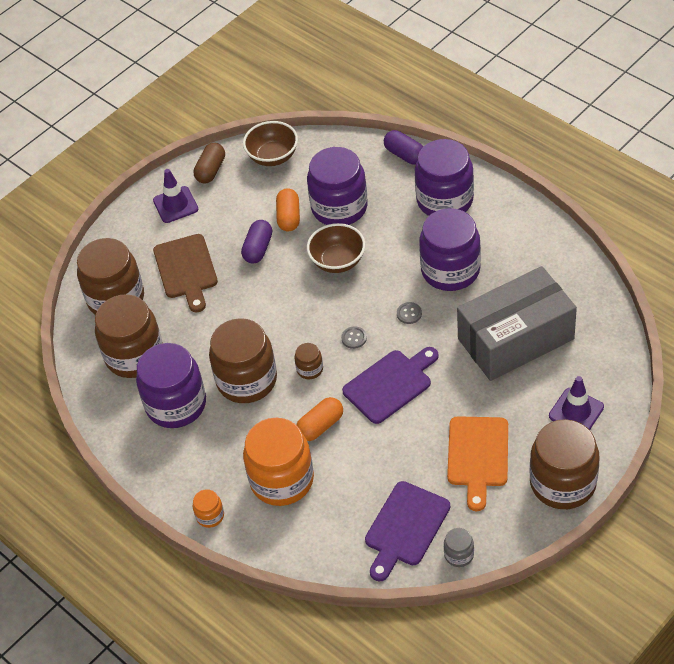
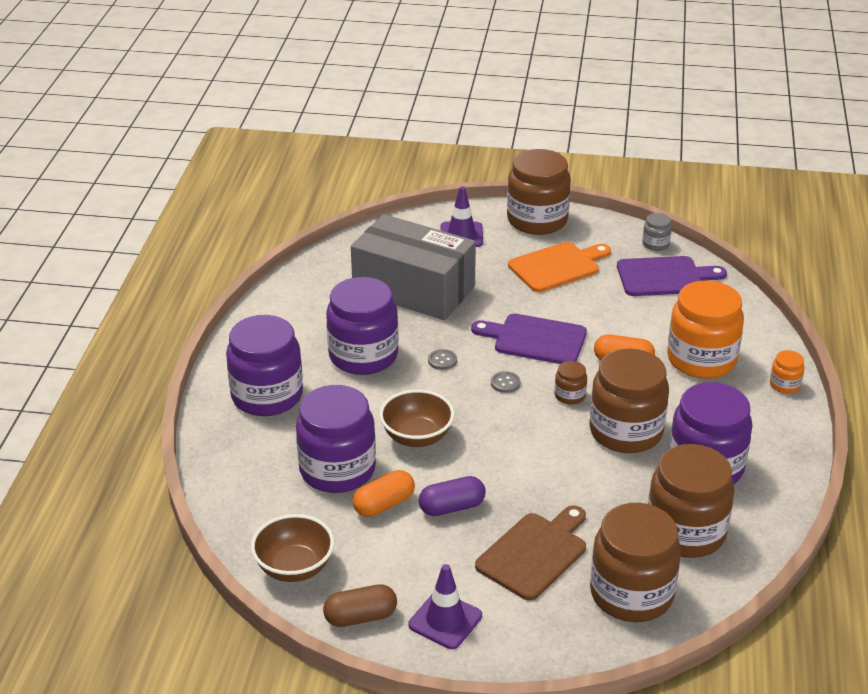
camera: 130 degrees left, 15 degrees down
purple capsule [384,130,423,164] -> none

